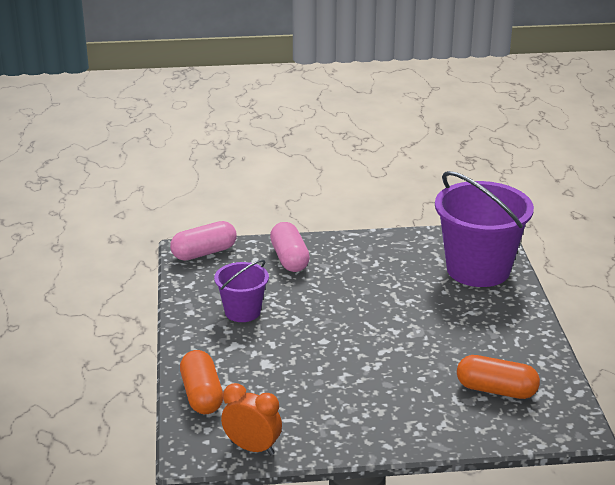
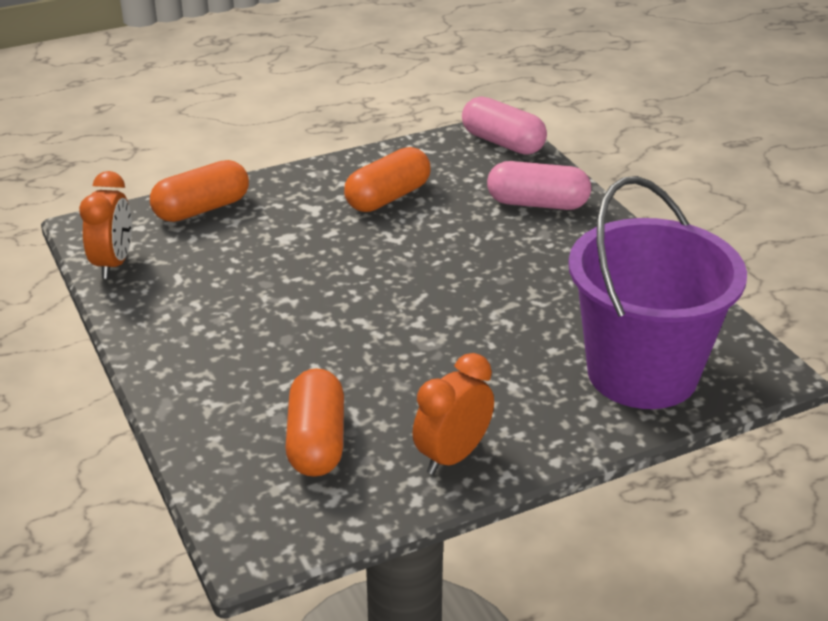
camera: 70 degrees right, 5 degrees up
purple bucket [214,260,269,322] -> orange capsule [344,147,431,212]
pink capsule [270,222,310,272] -> pink capsule turned 45 degrees clockwise [487,161,591,210]
none -> orange clock [412,353,494,475]

